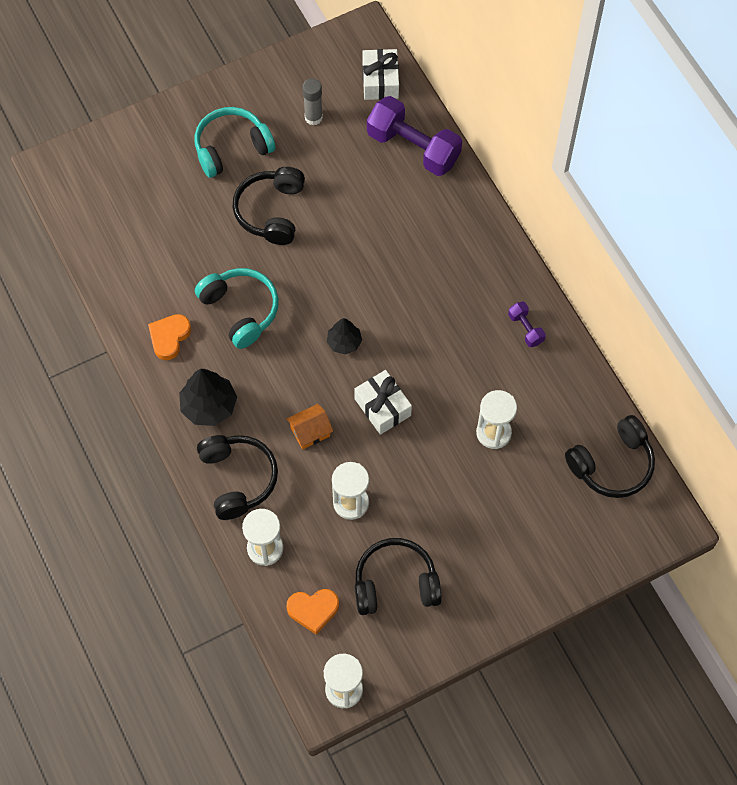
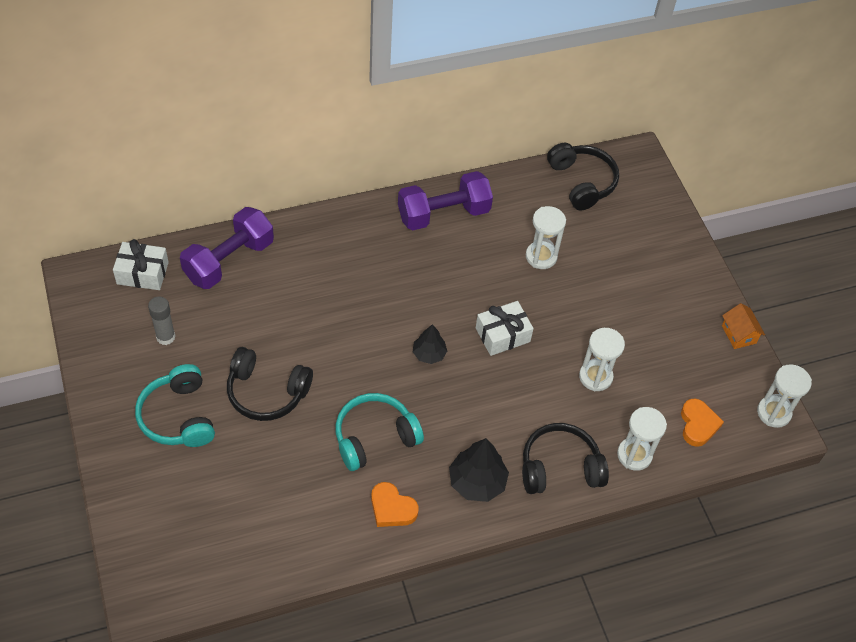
camera: 85 degrees left, 10 degrees down
orange house [287,404,333,449] -> orange house moved to [722,303,765,349]
black headphones [355,538,442,615] -> none
purple dumbbell [508,302,546,347] -> purple dumbbell [398,171,493,230], size x2.18

